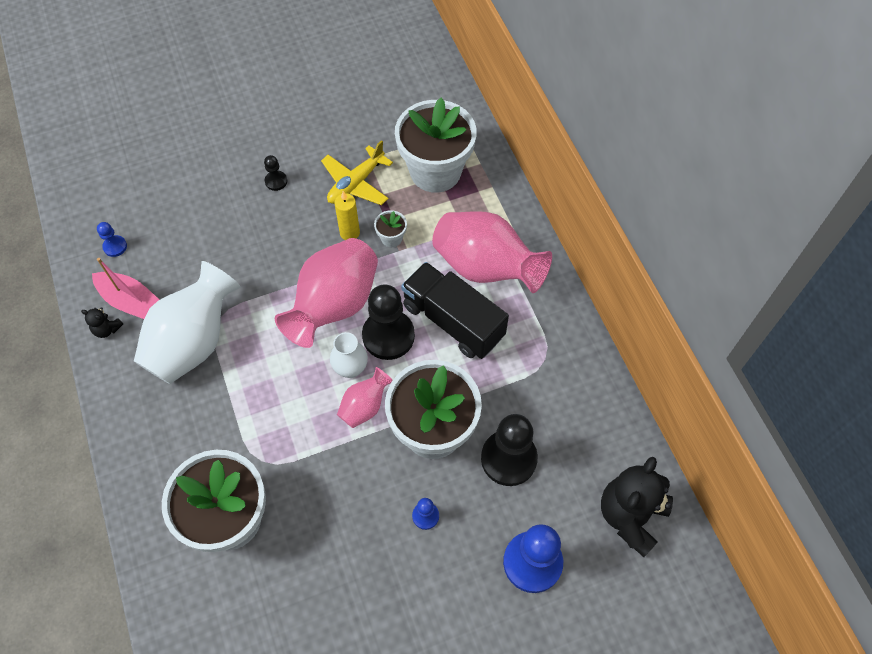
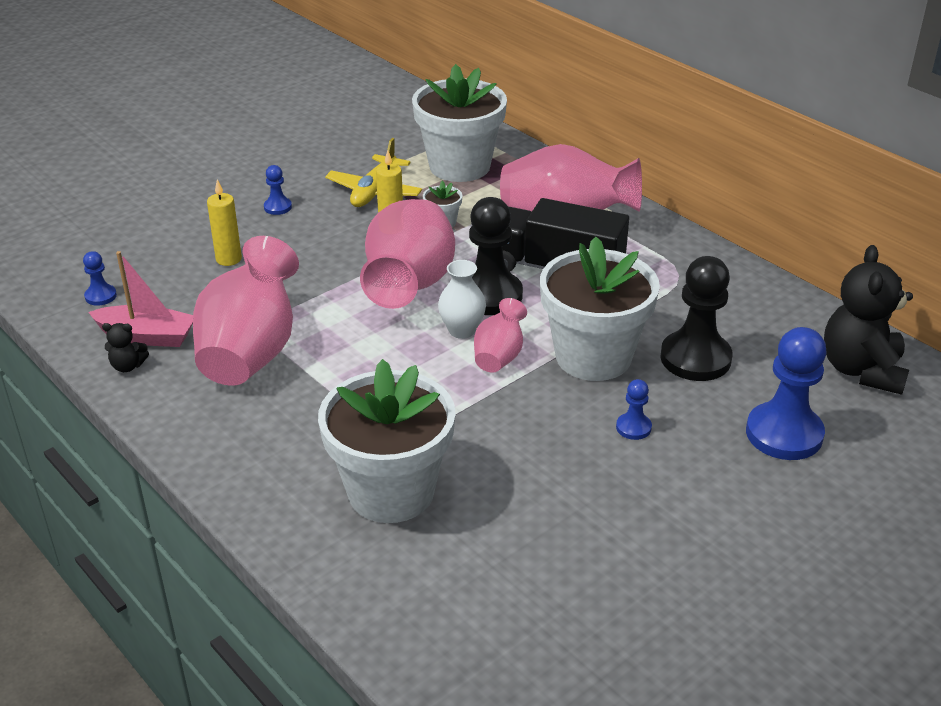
camera: 20 degrees left, 25 degrees down
white vase [134,261,240,384] -> pink vase [193,236,299,386]
black pawn [264,155,287,191] -> blue pawn [264,165,292,215]
none -> yellow candle [207,180,242,266]

